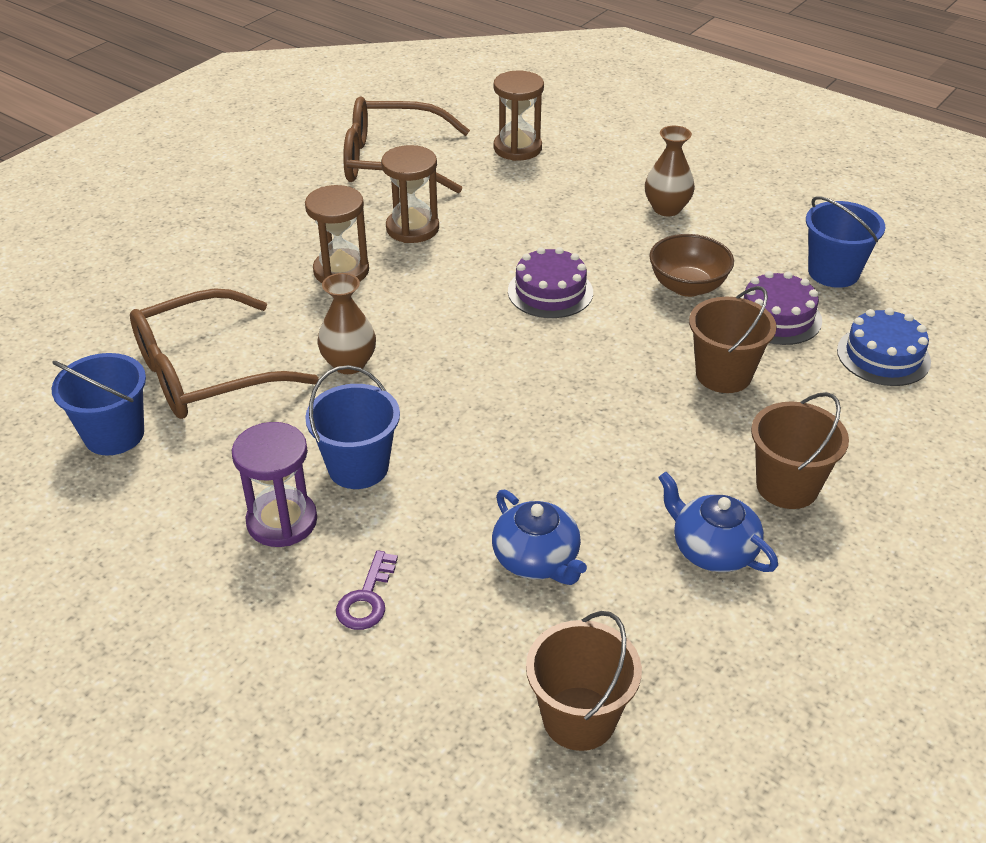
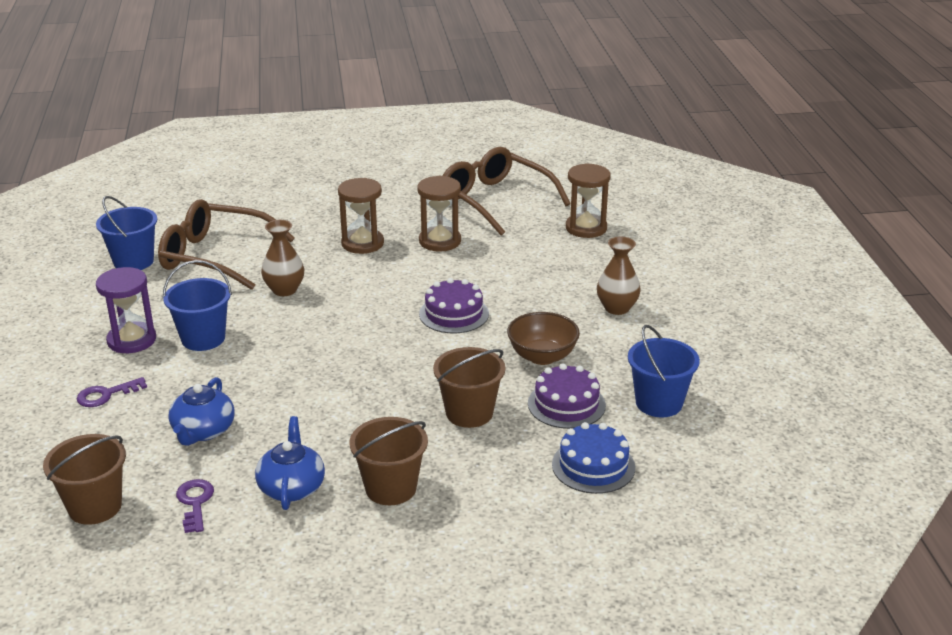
camera: 45 degrees right, 10 degrees down
none -> purple key [176,479,214,533]

